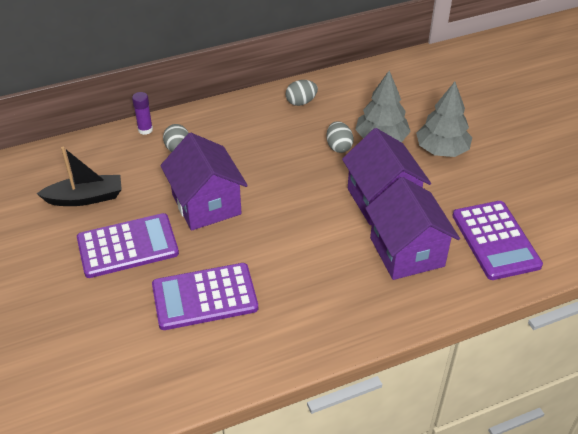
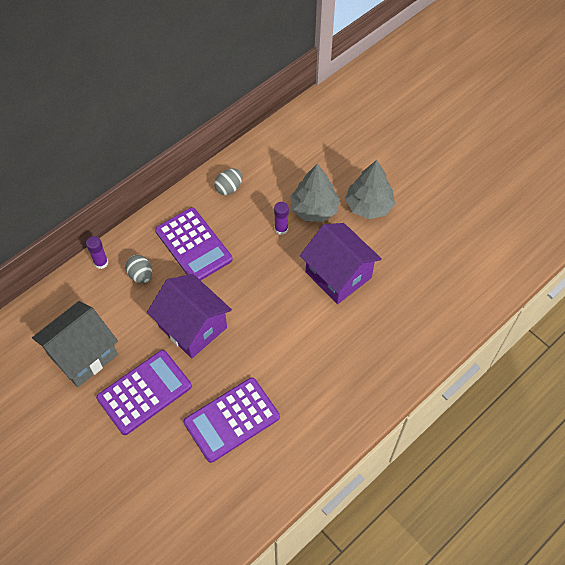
camera: 20 degrees left, 15 degrees up
black boat [37,147,122,206] -> grey house [32,301,118,387]
grey egg [326,121,354,153] -> purple glue stick [274,202,289,235]
purple house [365,177,460,280] -> none
purple calculator [452,201,543,280] -> purple calculator moved to [155,207,233,280]

